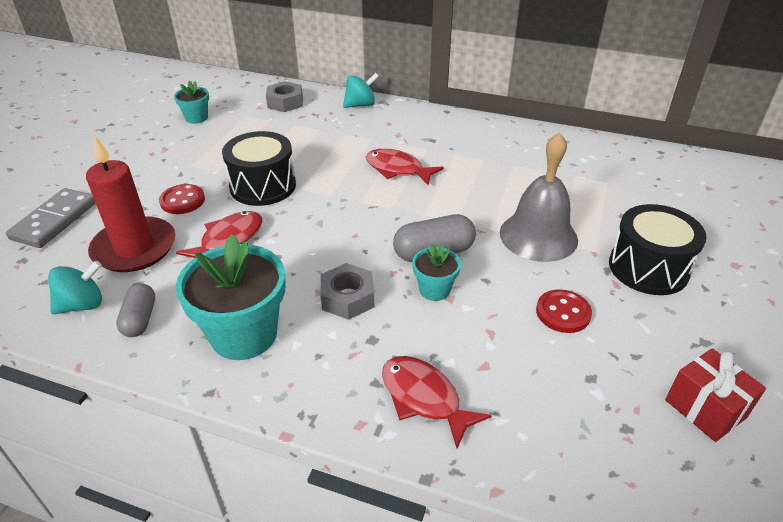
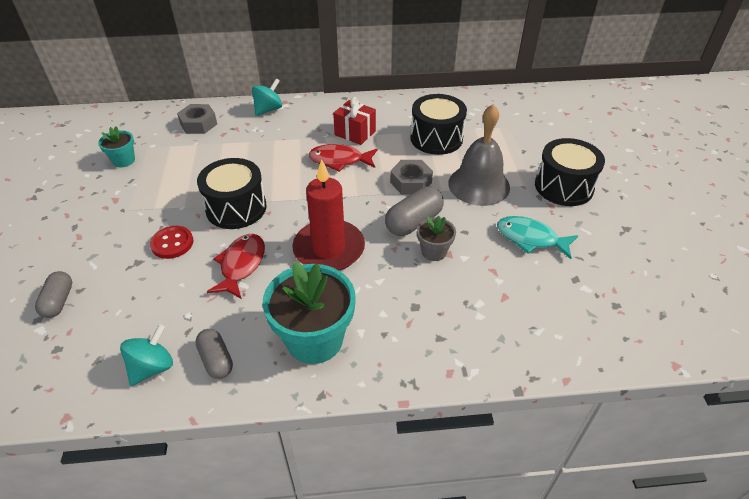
camera: 25 degrees left, 5 degrees up
grey domino [6,188,96,248] -> grey capsule [35,271,72,318]
red candle [86,135,175,272] -> red candle moved to [292,159,365,270]
grey nut [321,263,374,320] -> grey nut moved to [390,160,433,194]
red fish [382,356,492,449] -> none
turquoise flower pot [412,243,461,301] -> grey flower pot [417,216,456,261]
red button [536,289,592,333] -> turquoise fish [497,216,578,259]
red gift [665,348,766,442] -> red gift moved to [333,97,376,145]
none -> black drum [410,94,467,155]

